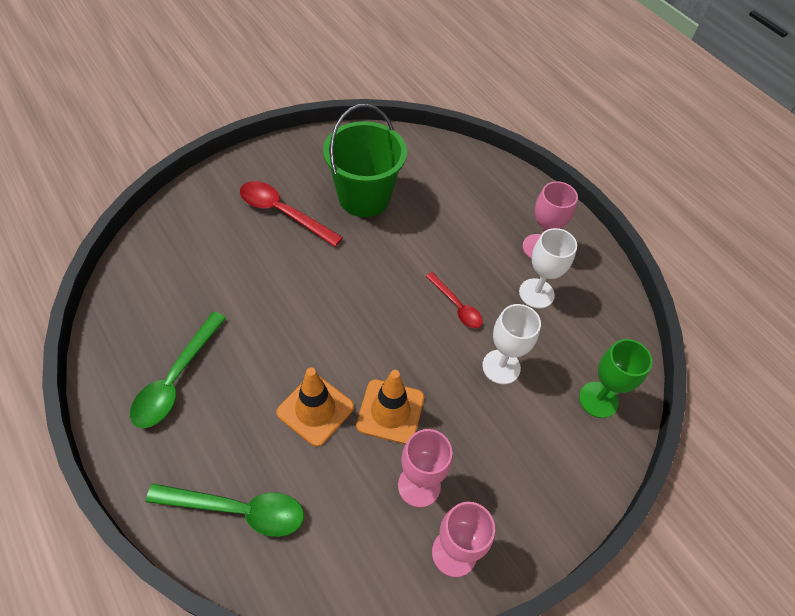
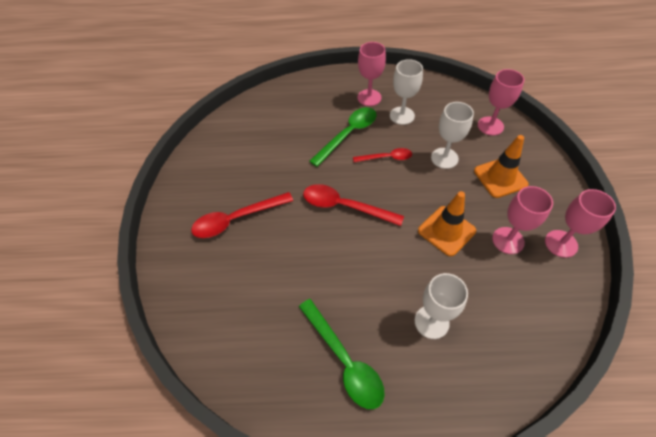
camera: 50 degrees left, 0 degrees up
green spoon [146,484,304,537] -> green spoon moved to [309,107,377,167]
orange traffic cone [276,368,354,447] -> orange traffic cone moved to [474,135,529,198]
green bucket [323,104,407,217] -> none
green goblet [579,339,652,418] -> pink goblet [478,69,524,136]
none -> red spoon [303,184,404,226]
none -> white goblet [415,273,468,339]

